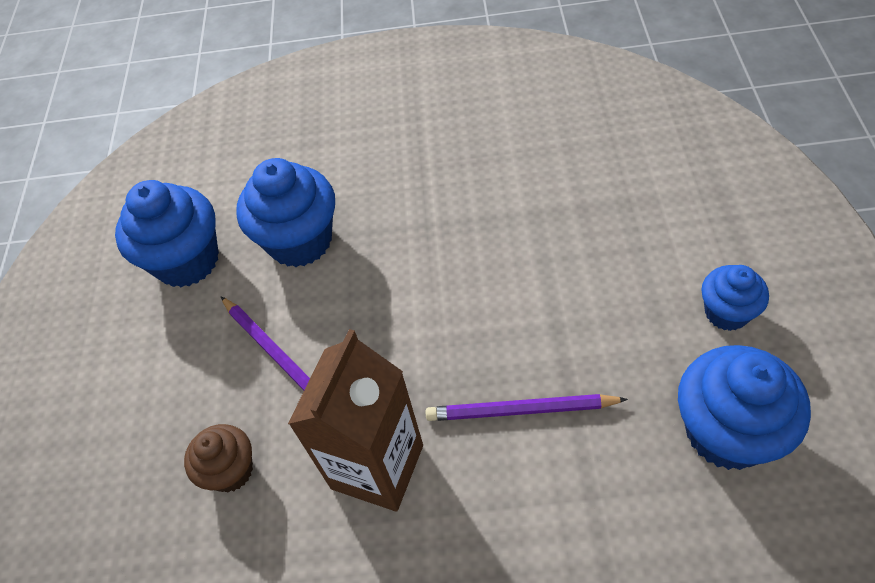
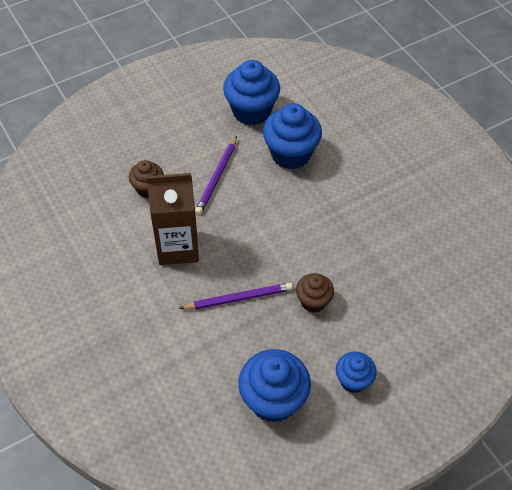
camera: 55 degrees right, 0 degrees up
purple pencil [426,394,628,421] -> purple pencil turned 105 degrees clockwise [179,283,293,310]
none -> brown cupcake [296,273,334,313]

